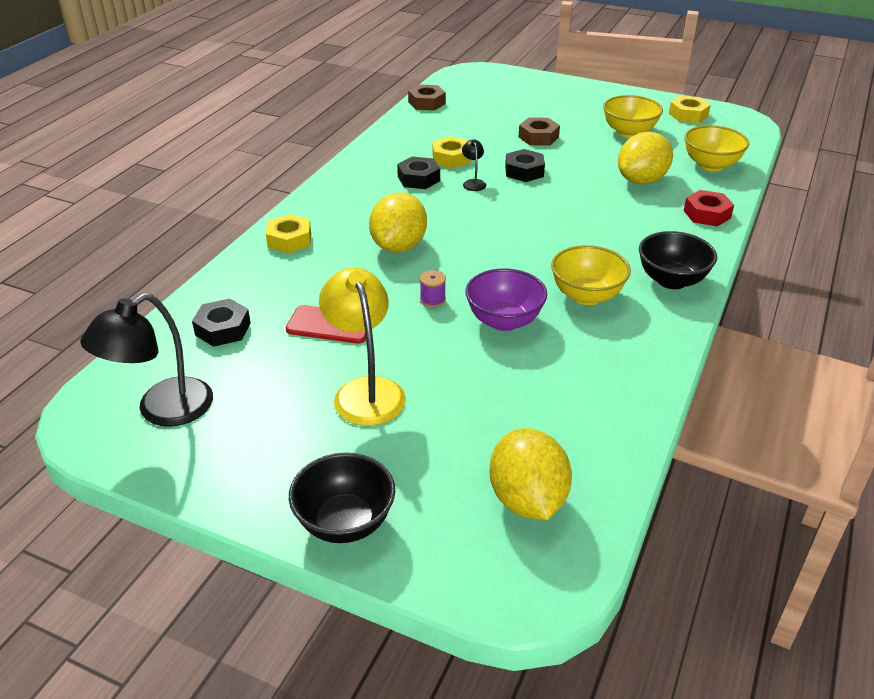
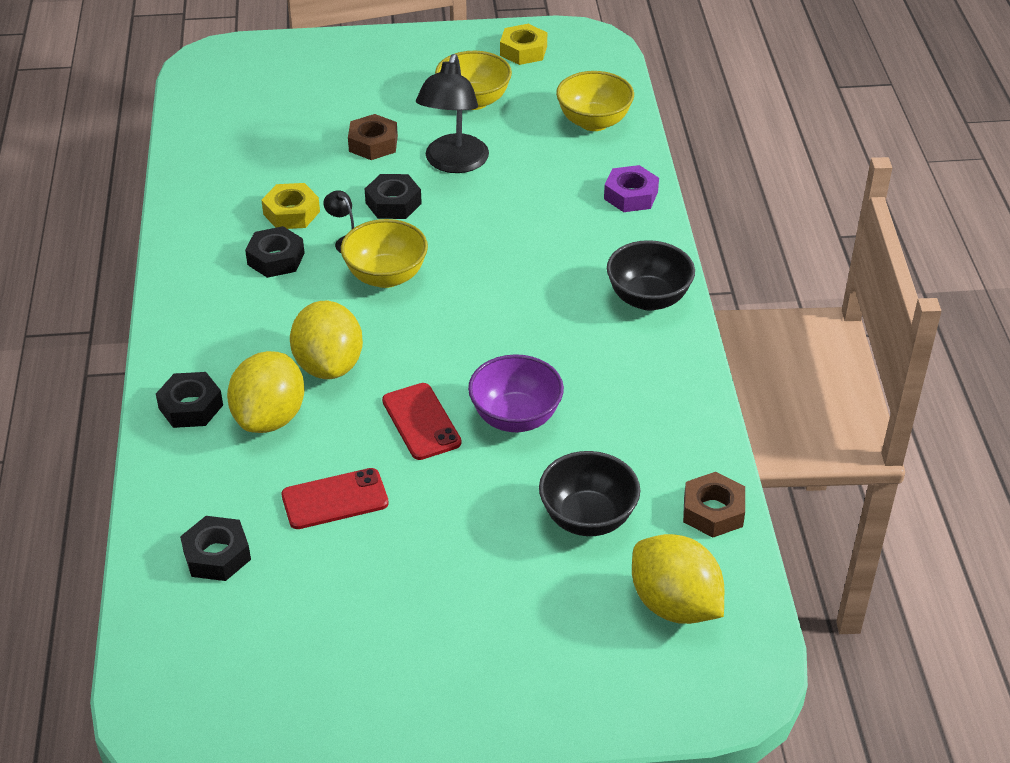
camera: 30 degrees left, 5 degrees up
black lamp [80,293,213,427] -> black lamp moved to [416,54,489,173]
yellow nut [266,214,311,254] -> black nut [156,372,223,428]
black bowl [289,453,395,543] -> black bowl moved to [539,451,640,536]
yellow lamp [319,267,406,426] -> none
brown nut [408,84,446,111] -> brown nut moved to [683,472,745,538]
purple spool [420,270,446,308] -> red phone [382,383,461,460]
yellow bowl [551,245,631,305] -> yellow bowl moved to [341,219,428,288]
yellow lemon [618,132,673,184] -> yellow lemon moved to [227,351,304,433]
red nut [684,190,734,226] -> purple nut [604,165,659,212]

